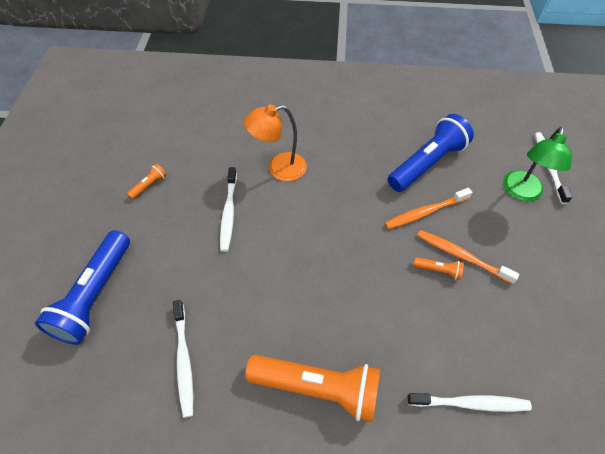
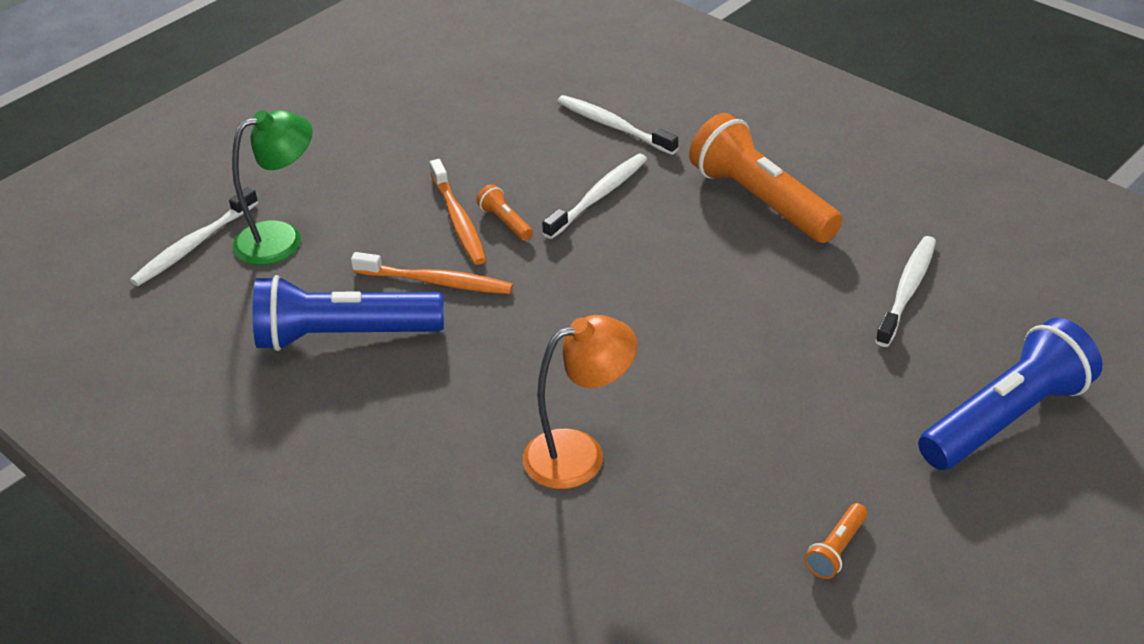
camera: 140 degrees left, 15 degrees down
orange flashlight [127,164,167,200] -> orange flashlight turned 45 degrees counterclockwise [804,503,868,579]
white toothbrush [220,167,237,252] -> white toothbrush moved to [542,154,647,239]
orange lamp [244,104,307,181] -> orange lamp turned 45 degrees counterclockwise [523,315,637,489]

